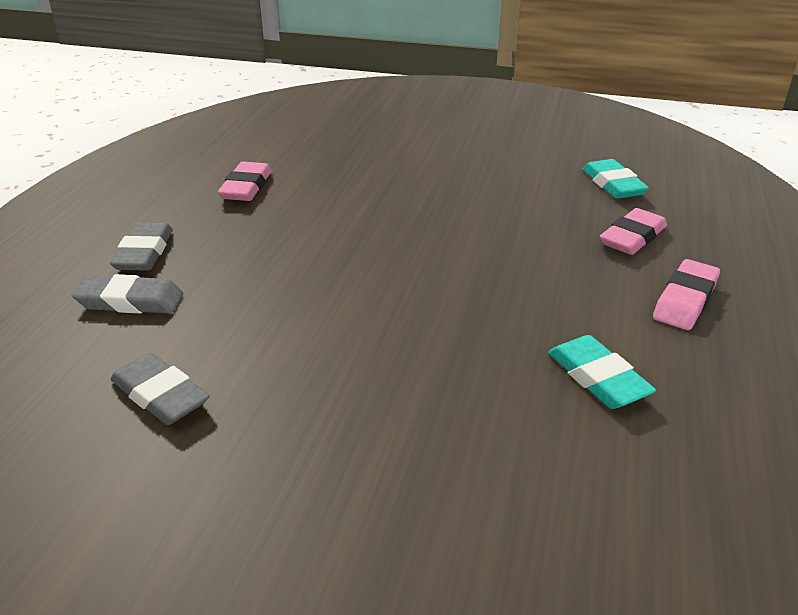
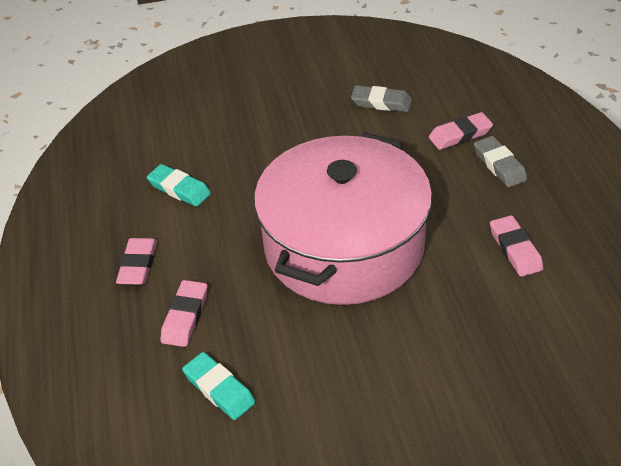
camera: 155 degrees right, 10 degrees up
grey eraser [72,274,183,314] -> pink eraser [429,112,493,150]
none -> pink pot [254,132,432,305]

